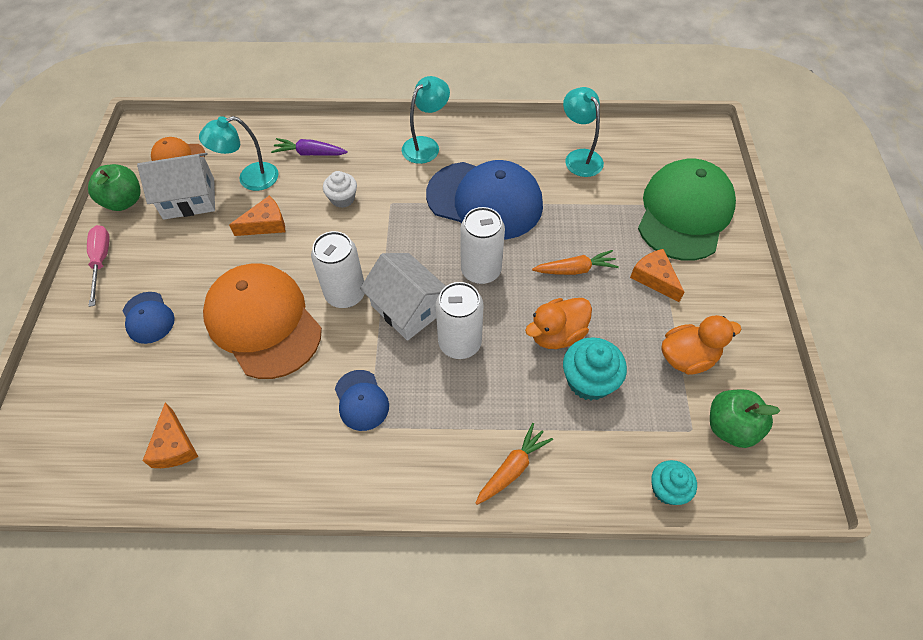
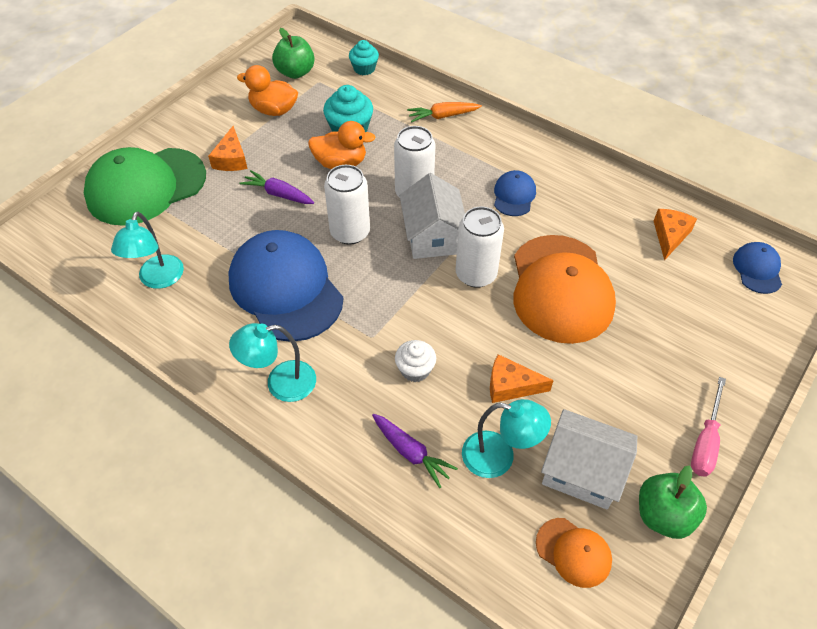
camera: 145 degrees left, 5 degrees down
blue cap [123,292,175,344] -> blue cap moved to [733,242,782,294]
orange carrot [532,250,619,275] -> purple carrot [239,170,314,204]

